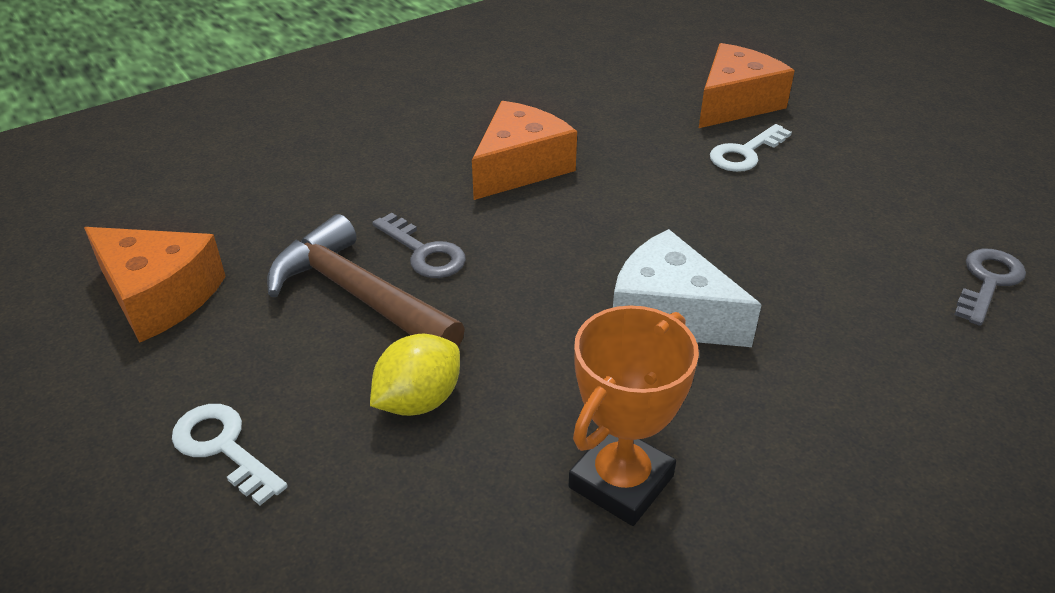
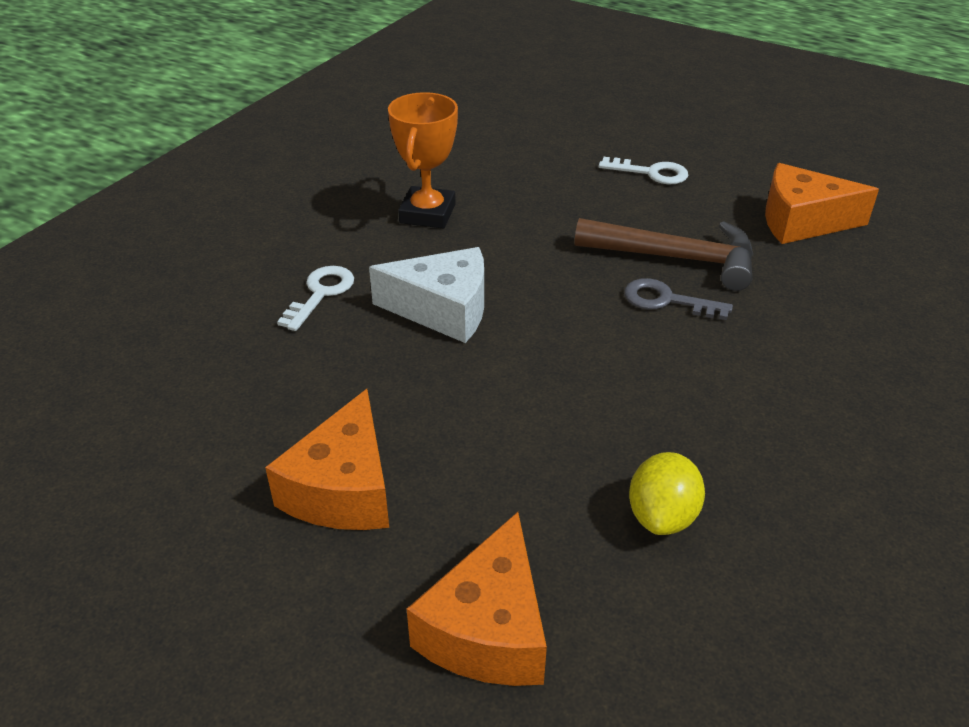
camera: 155 degrees right, 0 degrees up
yellow lemon [370,334,460,416] -> yellow lemon moved to [629,452,705,535]
orange cheese [472,101,577,200] -> orange cheese moved to [265,389,389,530]
white key [710,124,792,172] -> white key moved to [277,266,354,331]
grey key [954,249,1026,326] -> none

